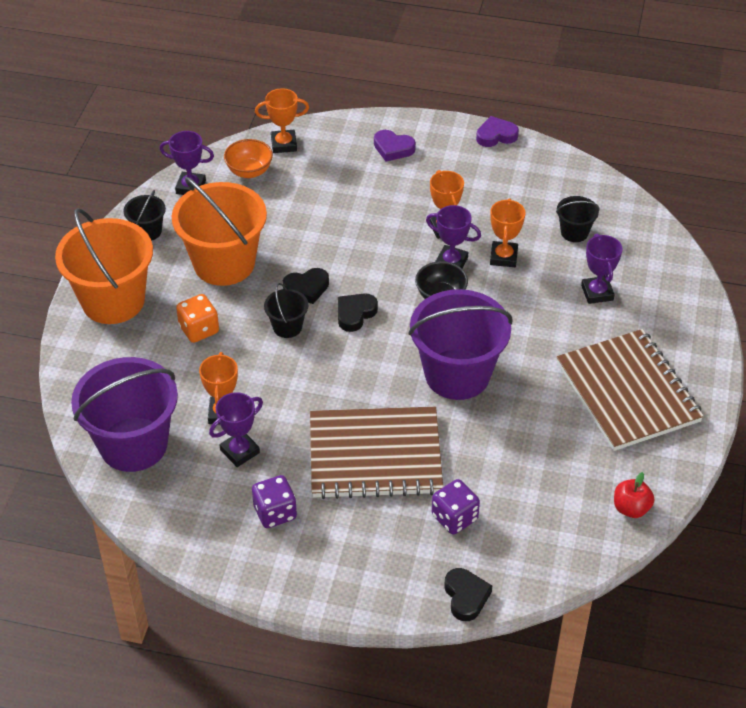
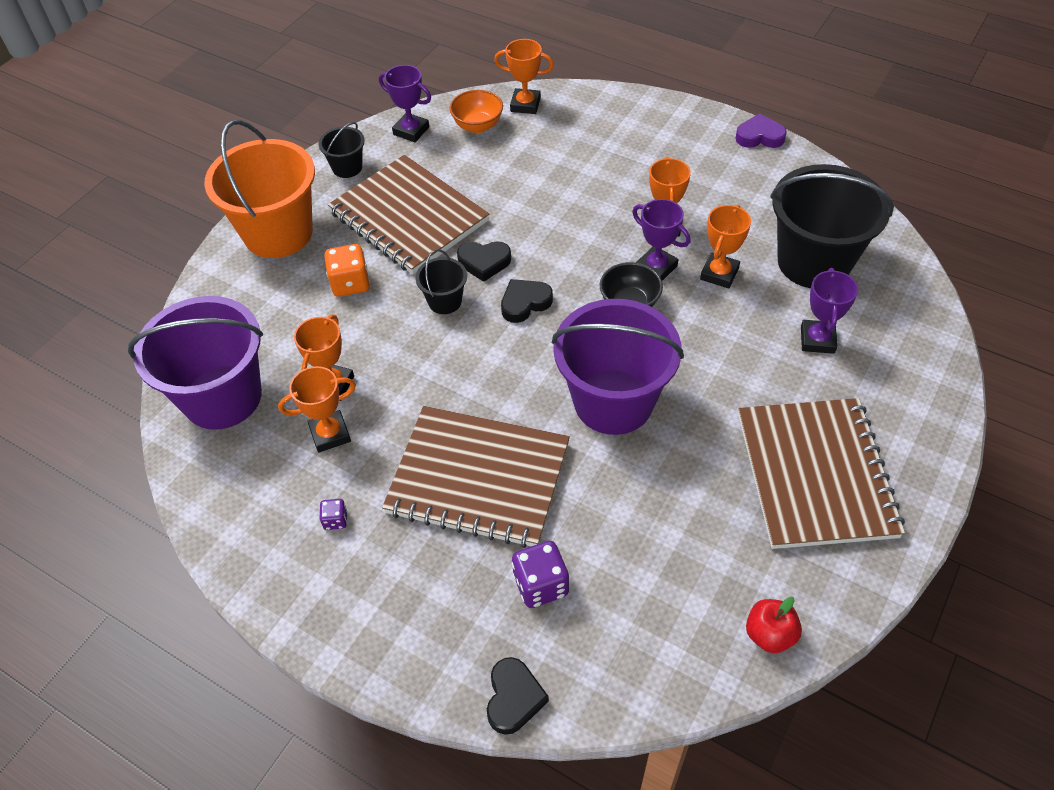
camera: 20 degrees right, 5 degrees up
orange bucket [172,177,267,286] -> brown notebook [328,155,489,274]
purple trophy [209,392,263,467] -> orange trophy [278,366,356,453]
purple dice [252,475,297,528] -> purple dice [320,499,347,530], size x0.53
purple heart [374,130,416,162] -> none
black bucket [556,196,600,242] -> black bucket [770,164,894,288], size x2.18

